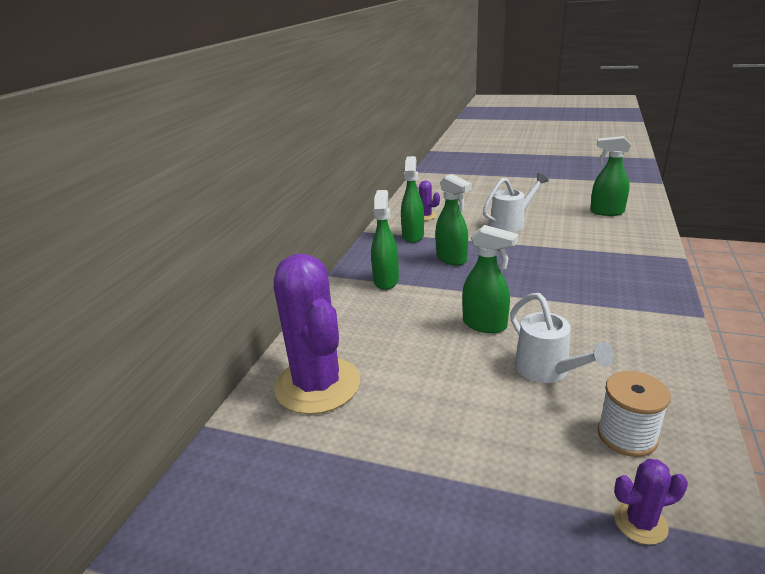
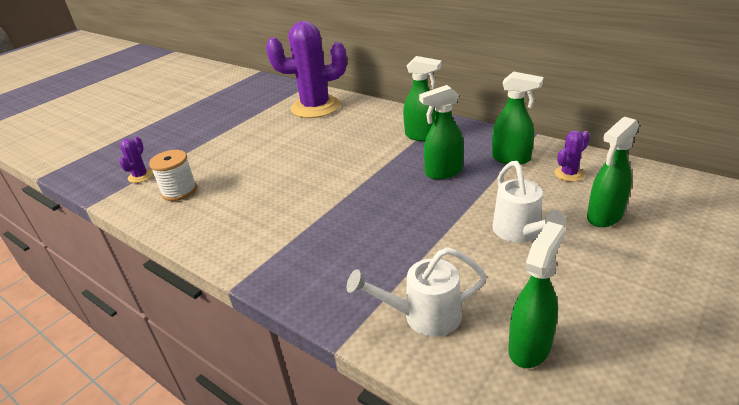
camera: 110 degrees right, 5 degrees up
green spray bottle [462,225,518,333] -> green spray bottle moved to [587,117,639,227]
white watering can [510,293,614,383] -> white watering can moved to [347,247,487,337]

